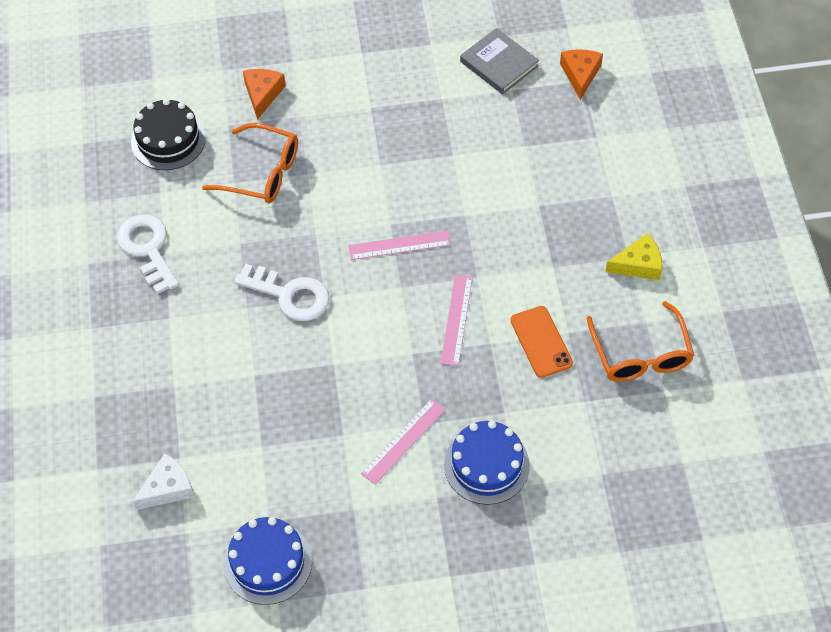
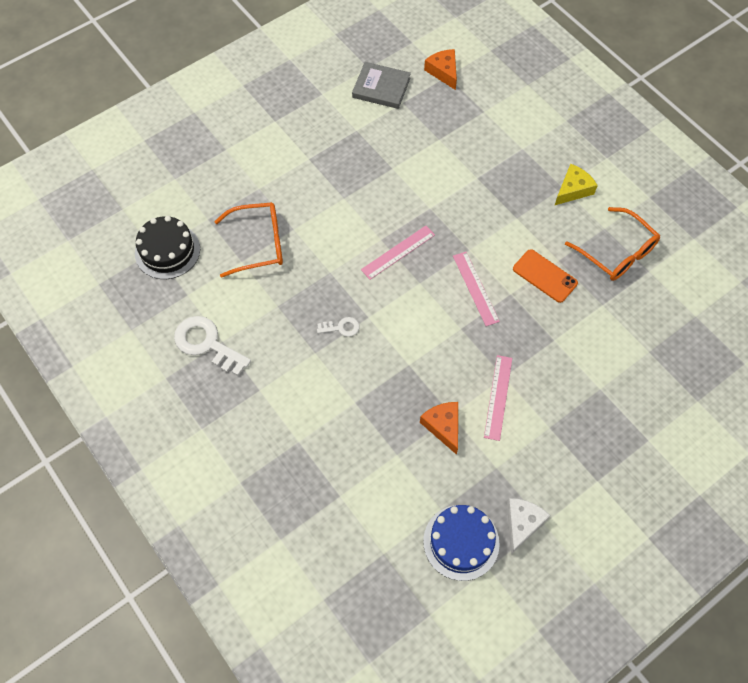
camera: 30 degrees left, 5 degrees up
white cheese [132,453,194,510] -> white cheese moved to [507,498,550,554]
white key [234,264,330,321] -> white key [317,317,359,337], size x0.50
orange cheese [243,69,286,120] -> orange cheese moved to [420,402,458,455]
blue cake [444,420,530,505] -> none

